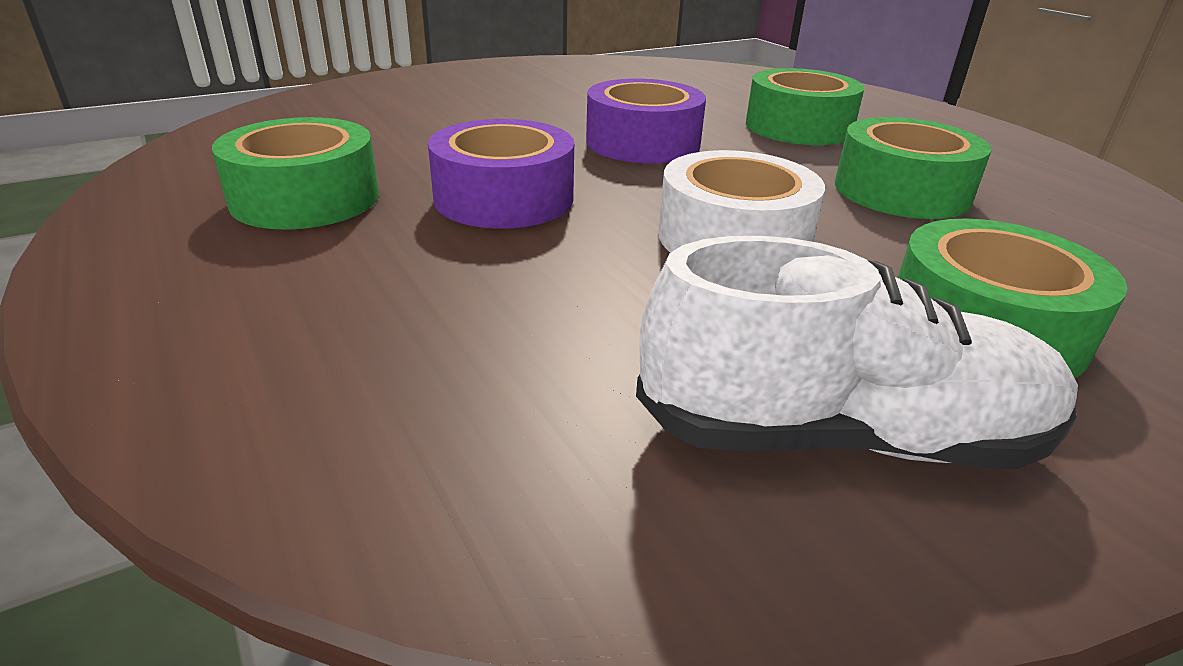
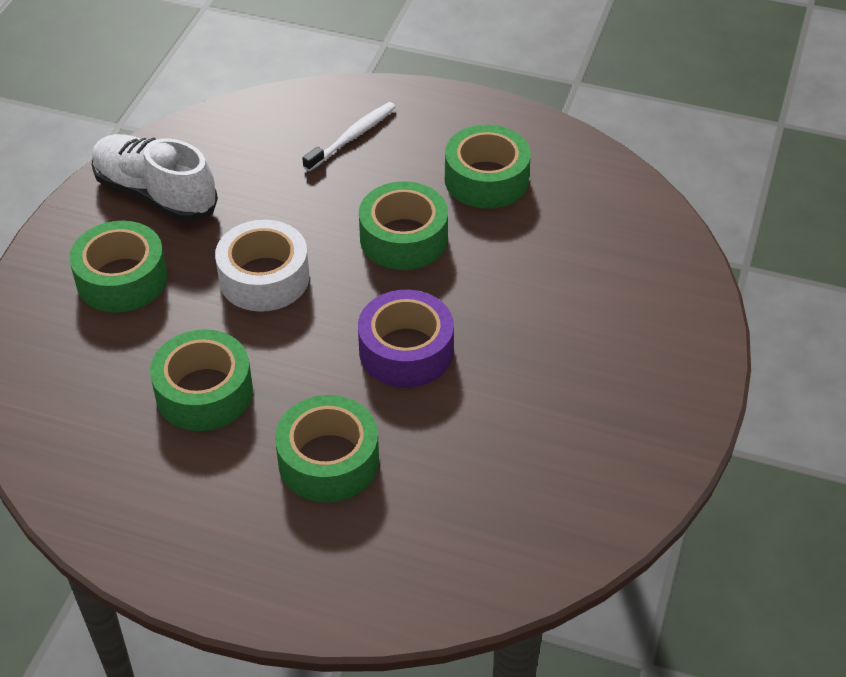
camera: 140 degrees right, 15 degrees up
purple tape [428,119,574,228] -> green tape [359,181,448,270]
white shoe [636,236,1078,469] -> white shoe turned 75 degrees clockwise [92,134,218,222]
none -> white toothbrush [302,102,396,171]

